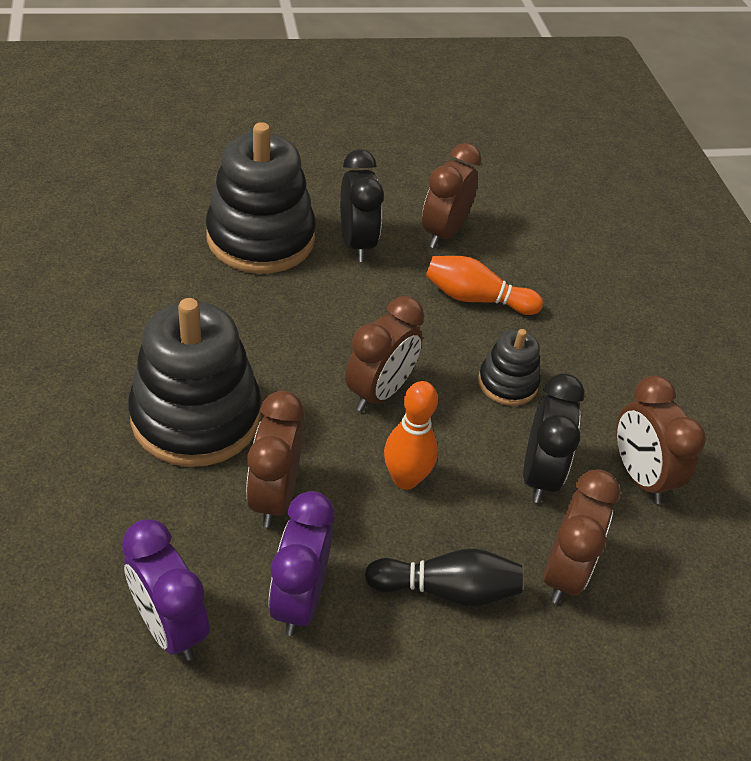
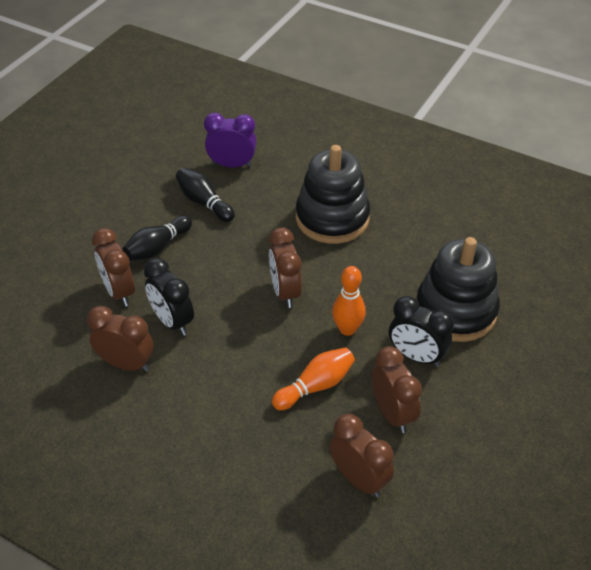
camera: 135 degrees right, 0 degrees up
brown clock [246,391,304,528] -> brown clock moved to [329,414,394,497]
purple clock [268,491,334,636] -> black bowling pin [176,168,235,222]
orange bowling pin [384,381,438,490] -> orange bowling pin moved to [332,266,366,336]
black stacking toy [478,329,541,406] -> none

